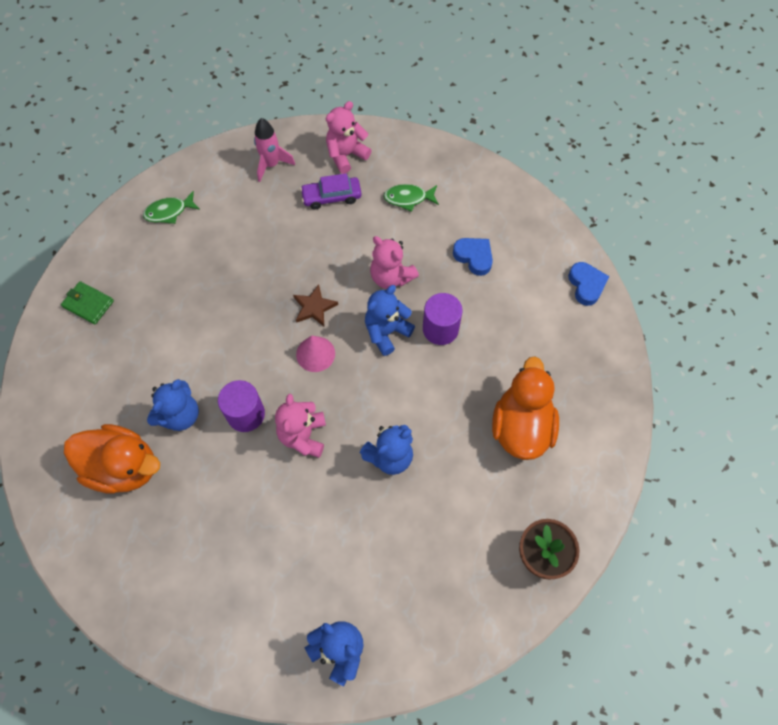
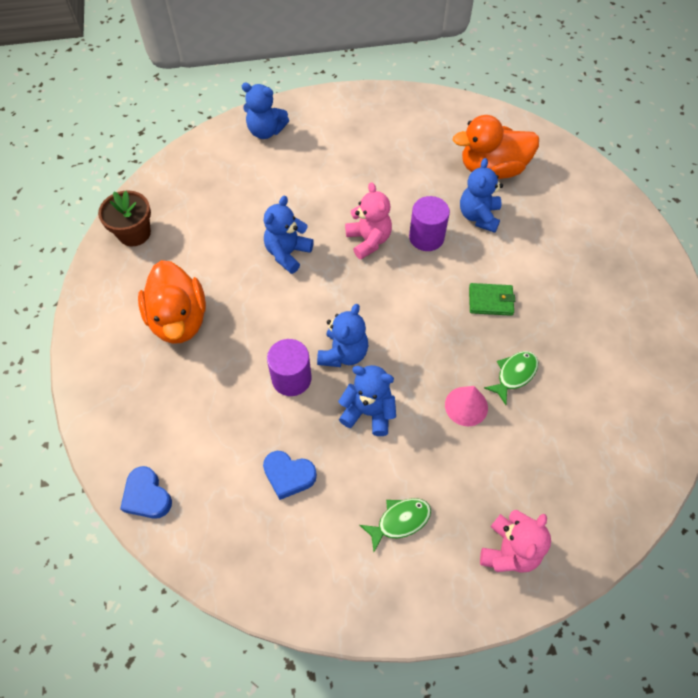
camera: 155 degrees right, 5 degrees down
green wallet [61,281,114,324] -> green wallet moved to [469,283,515,316]
green fish [143,191,200,224] -> green fish moved to [484,351,538,405]
pink rocket [254,118,295,182] -> none
brown star [293,284,338,326] -> none
pink cone [296,336,335,372] -> pink cone moved to [445,386,488,426]
purple car [300,173,362,209] -> none
pink teddy bear [370,236,419,289] -> blue teddy bear [338,365,396,436]

